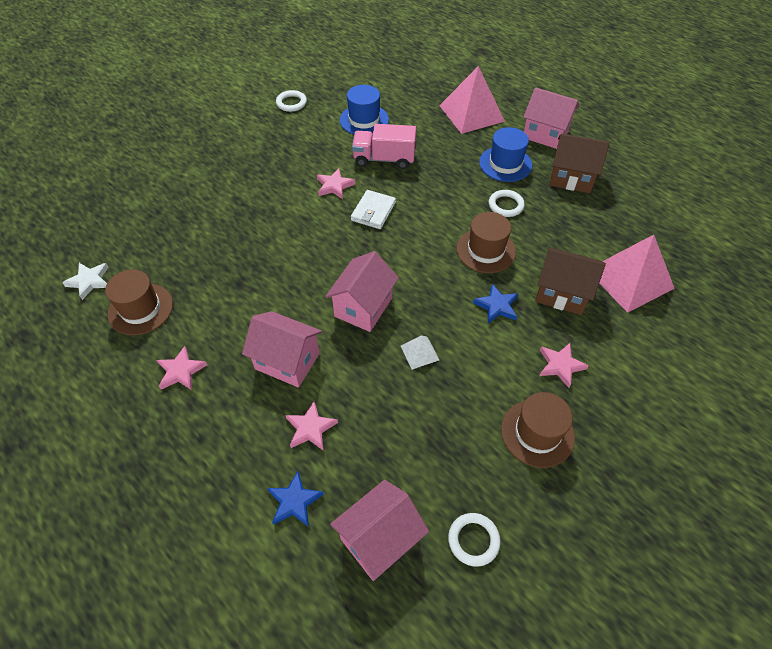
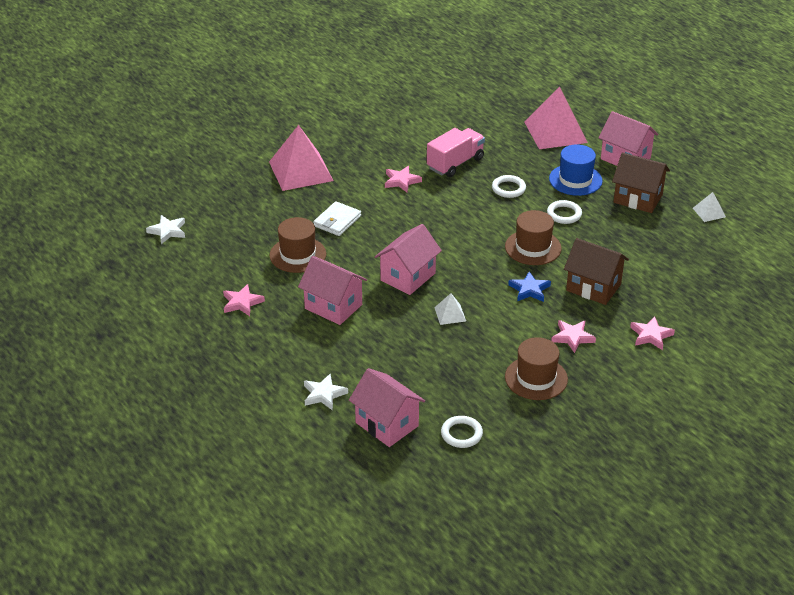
camera: 10 degrees right, 15 degrees down
brown hat [105,269,173,335] -> brown hat moved to [269,217,326,273]
blue star [267,471,324,527] -> white star [304,374,348,411]
white ring [276,90,307,112] -> white ring moved to [492,175,526,198]
pink star [285,401,338,451] -> pink star moved to [630,316,675,350]
pink house [330,480,429,581] -> pink house turned 75 degrees clockwise [349,368,425,447]
blue hat [340,85,389,134] -> none
white wallet [351,190,396,229] -> white wallet moved to [313,201,361,236]
pink truck [352,124,416,169] -> pink truck turned 120 degrees clockwise [427,128,485,177]
pink pyramid [599,235,675,313] -> pink pyramid moved to [269,125,334,191]
none -> white pyramid [693,192,726,222]

